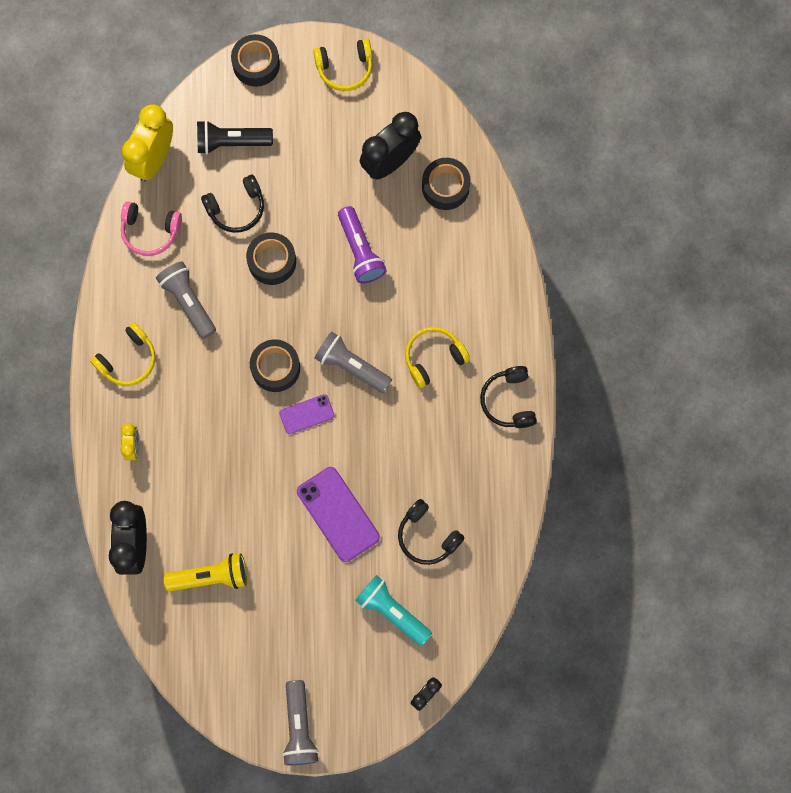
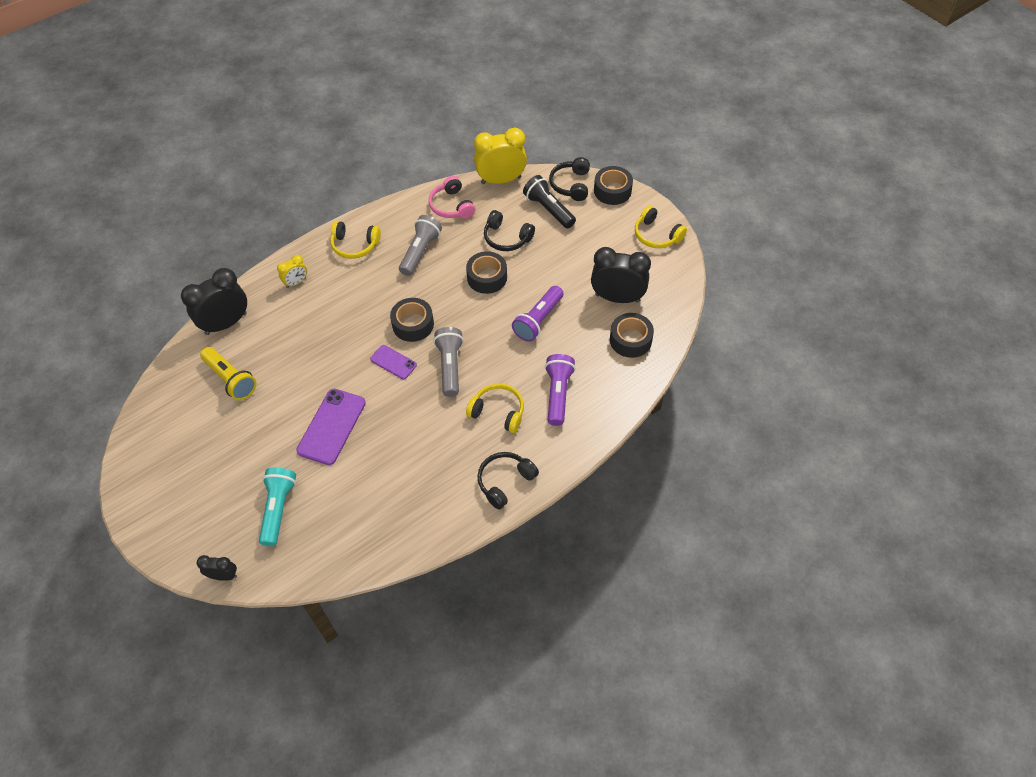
camera: 55 degrees right, 20 degrees down
grey flashlight [282,680,319,766] -> none
black headphones [398,499,465,565] -> black headphones moved to [549,157,590,201]
none -> purple flashlight [545,354,575,426]

